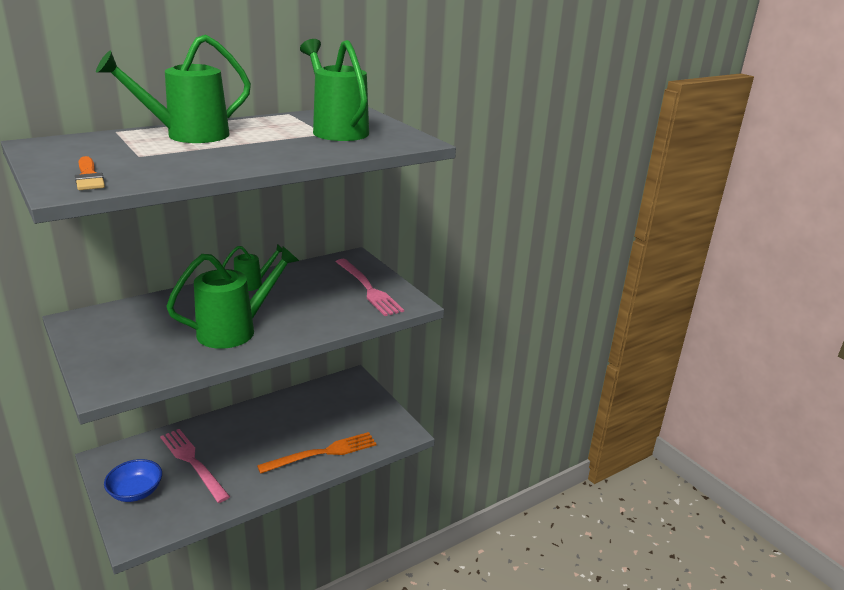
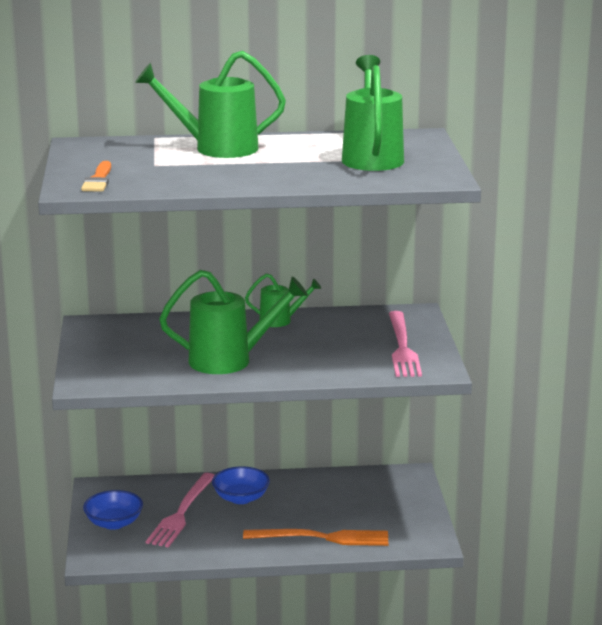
camera: 30 degrees right, 5 degrees down
pink fork [160,429,230,503] -> pink fork turned 150 degrees counterclockwise [146,473,215,548]
none -> blue bowl [212,466,270,504]

